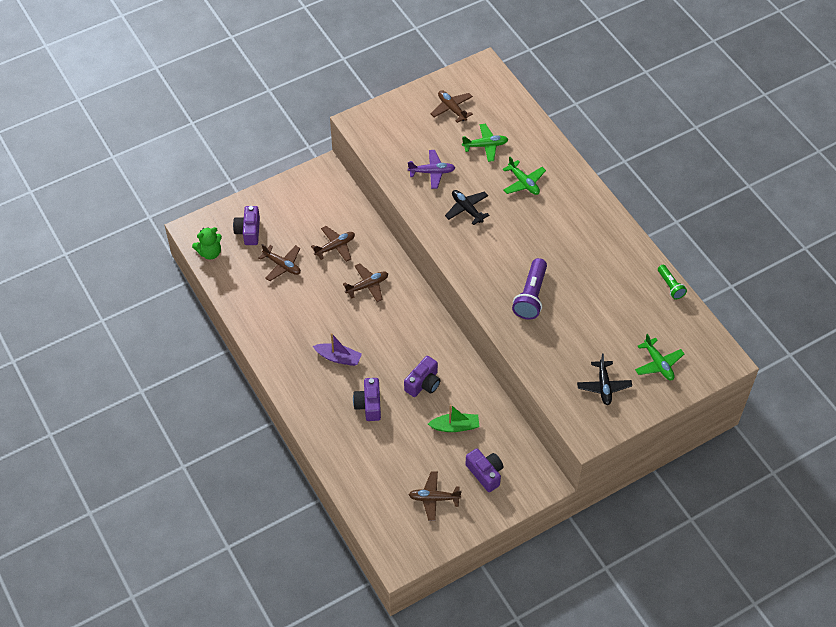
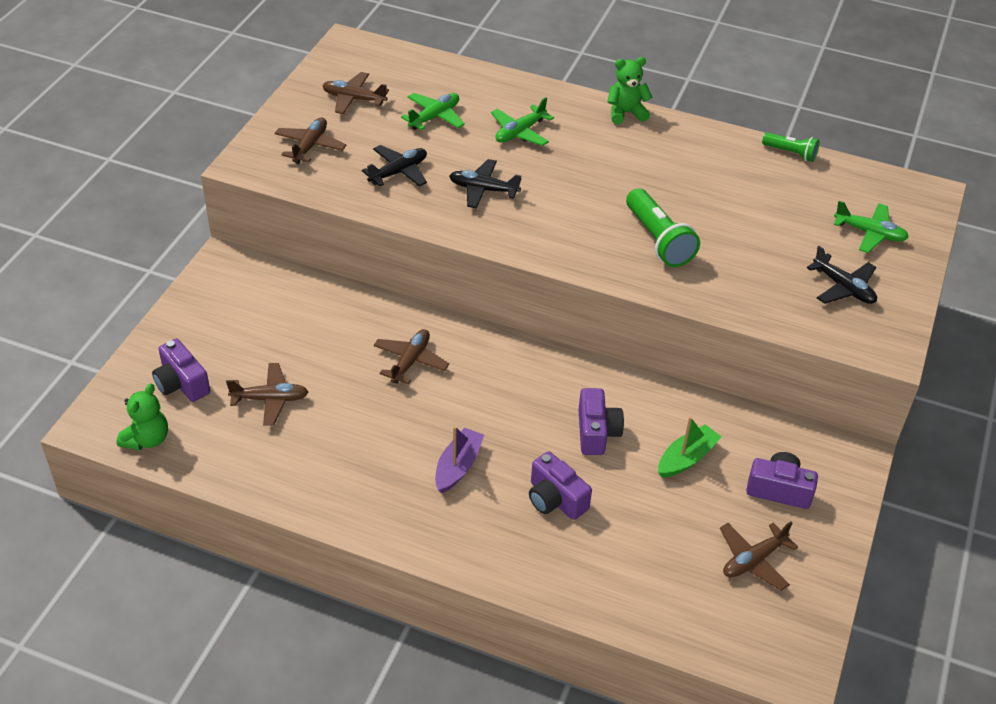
camera: 40 degrees left, 10 degrees down
brown plane [311,226,355,262] -> brown plane moved to [274,118,346,164]
purple boat [313,333,362,366] -> purple boat turned 45 degrees counterclockwise [435,426,484,493]
purple plane [408,150,455,189] -> black plane [362,145,427,187]
green plane [502,157,546,195] -> green plane turned 120 degrees clockwise [491,97,554,146]
purple flashlight [512,258,547,320] -> green flashlight [626,188,700,267]
none -> green teddy bear [608,57,652,124]

